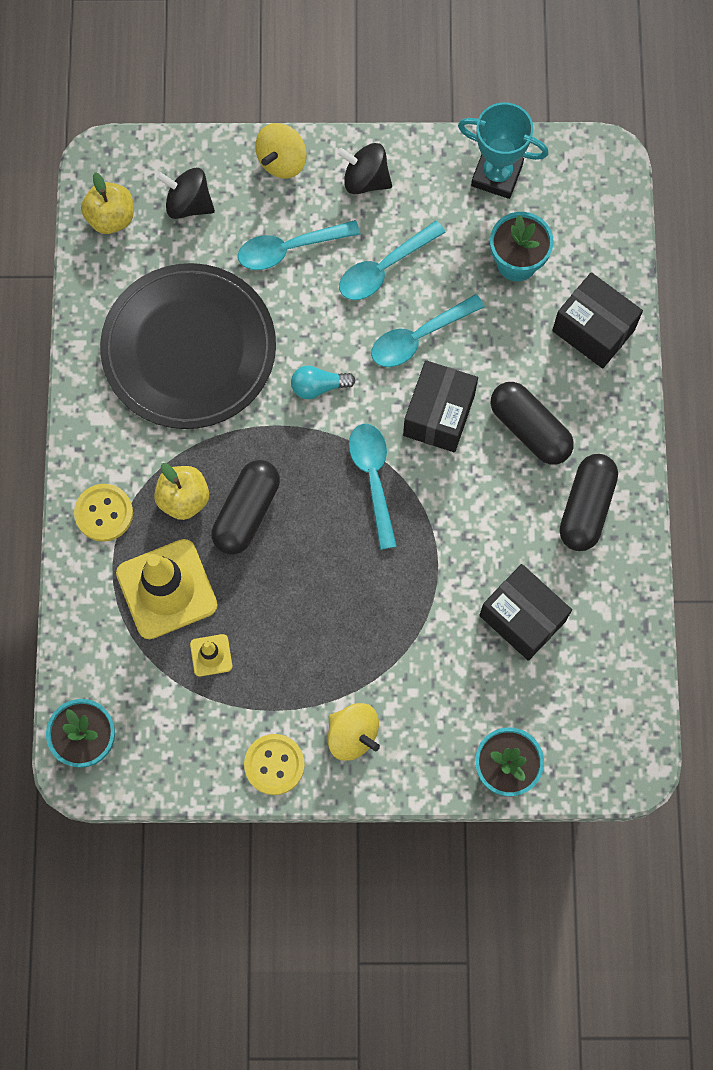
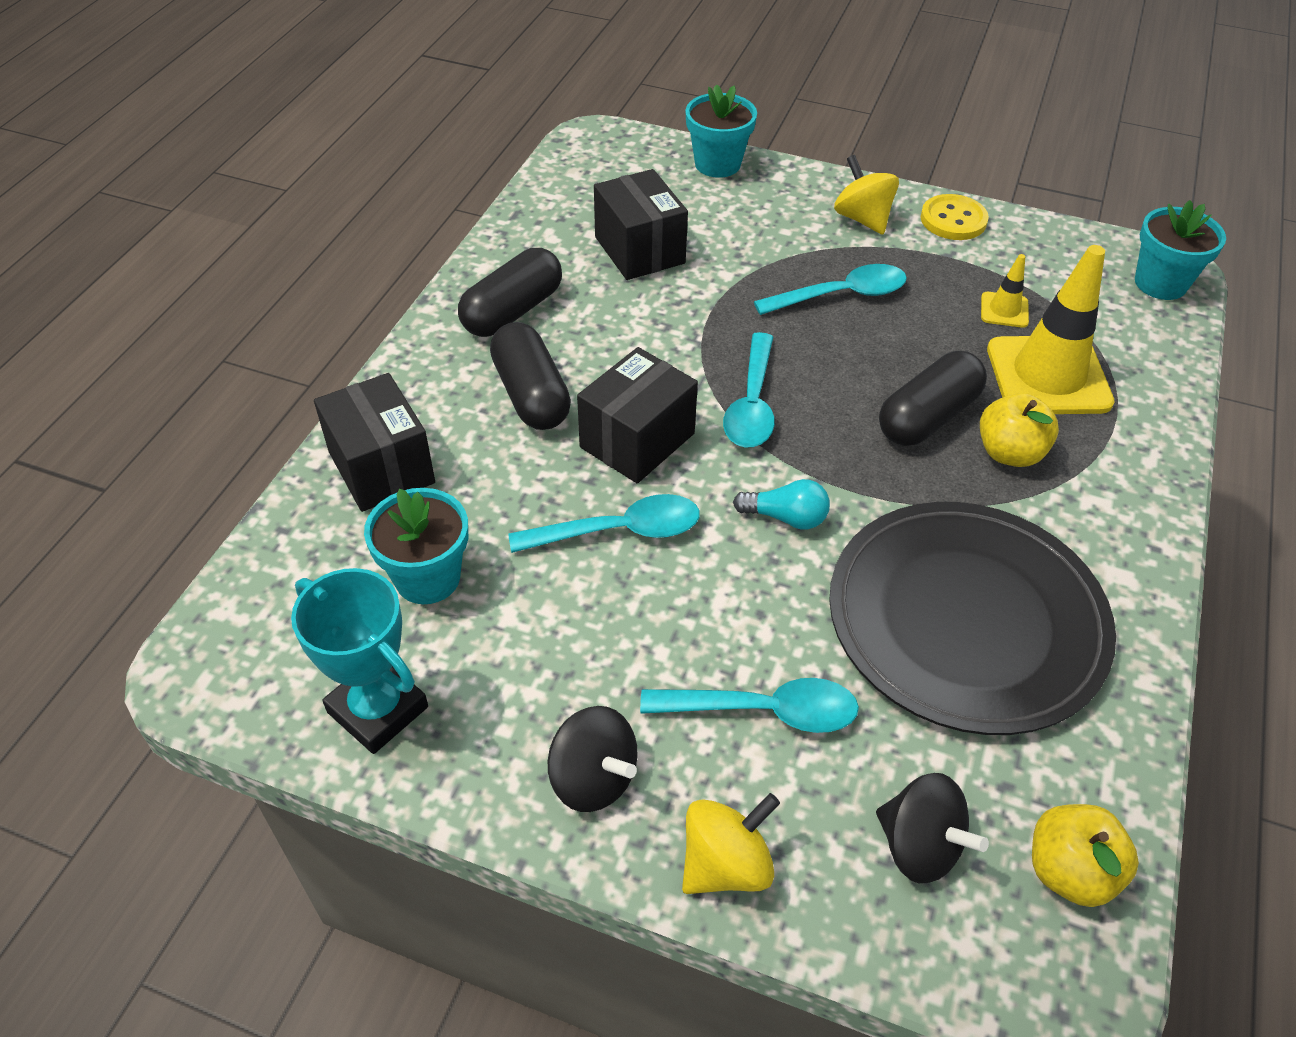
camera: 160 degrees left, 25 degrees down
yellow button [74,484,133,542] -> none
turquoise spoon [339,221,446,300] -> turquoise spoon moved to [754,264,907,315]

